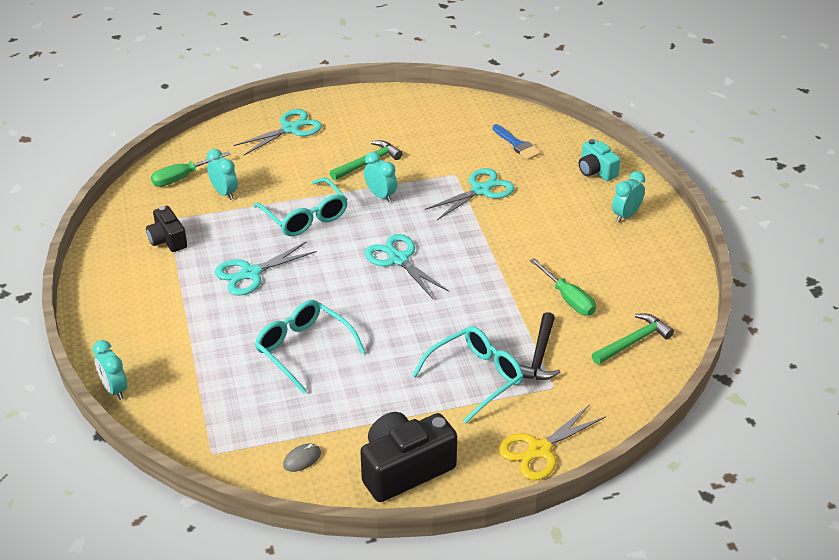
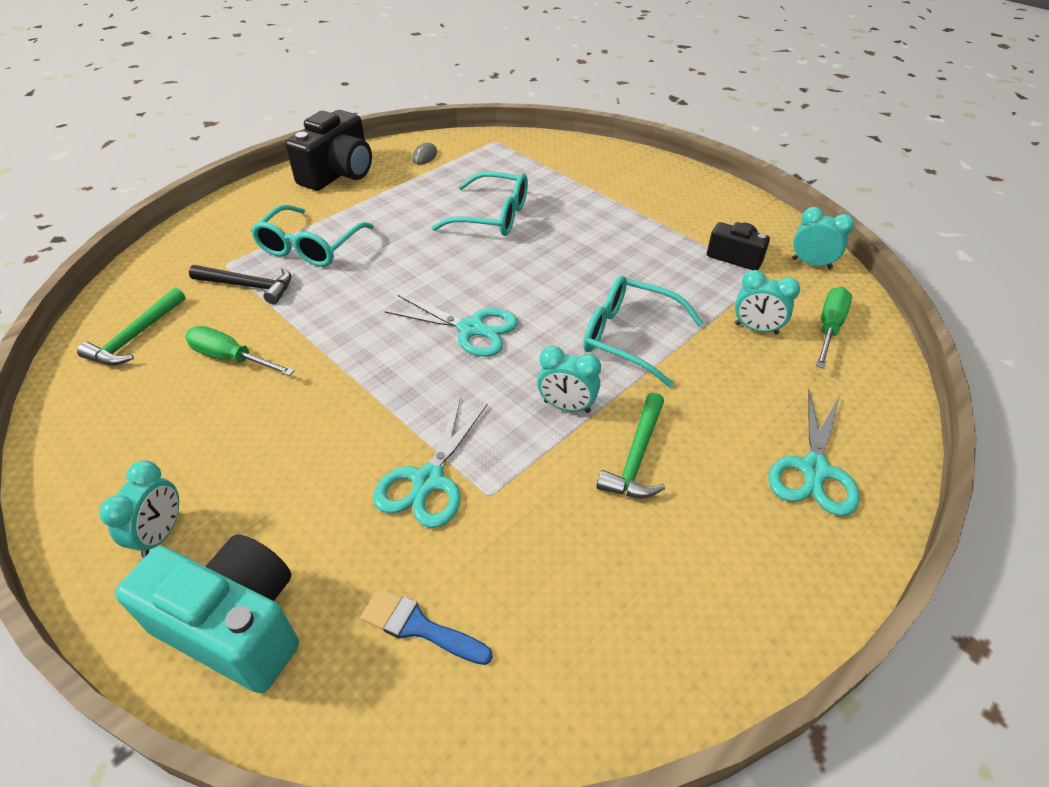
camera: 150 degrees right, 5 degrees up
turquoise clock [93,340,127,400] -> turquoise clock moved to [792,207,855,269]
turquoise scissors [215,241,317,296] -> none
yellow scissors [498,404,606,480] -> none
black hammer [519,312,560,380] -> black hammer turned 120 degrees clockwise [189,265,291,304]
turquoise camera [579,139,620,181] -> turquoise camera [115,534,299,693], size x1.74

